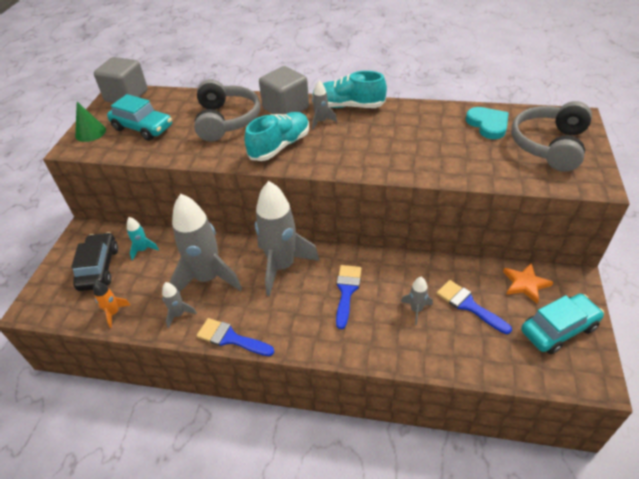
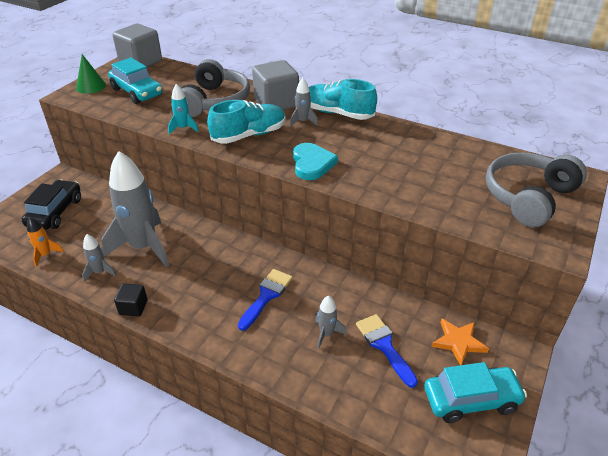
camera: 15 degrees right, 5 degrees down
turquoise rocket [127,217,159,260] -> turquoise rocket moved to [168,84,198,134]
blue brush [197,318,274,356] -> black cube [114,283,147,317]
grey rocket [255,181,320,296] -> none
turquoise heart [466,107,509,139] -> turquoise heart moved to [293,143,338,180]

